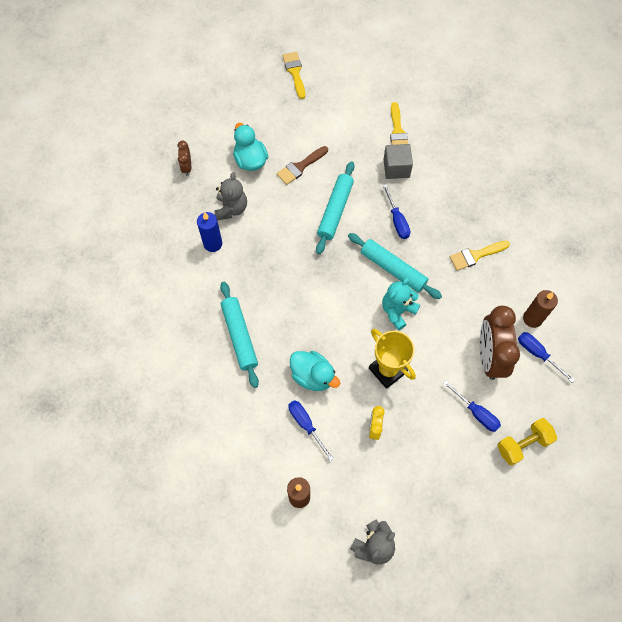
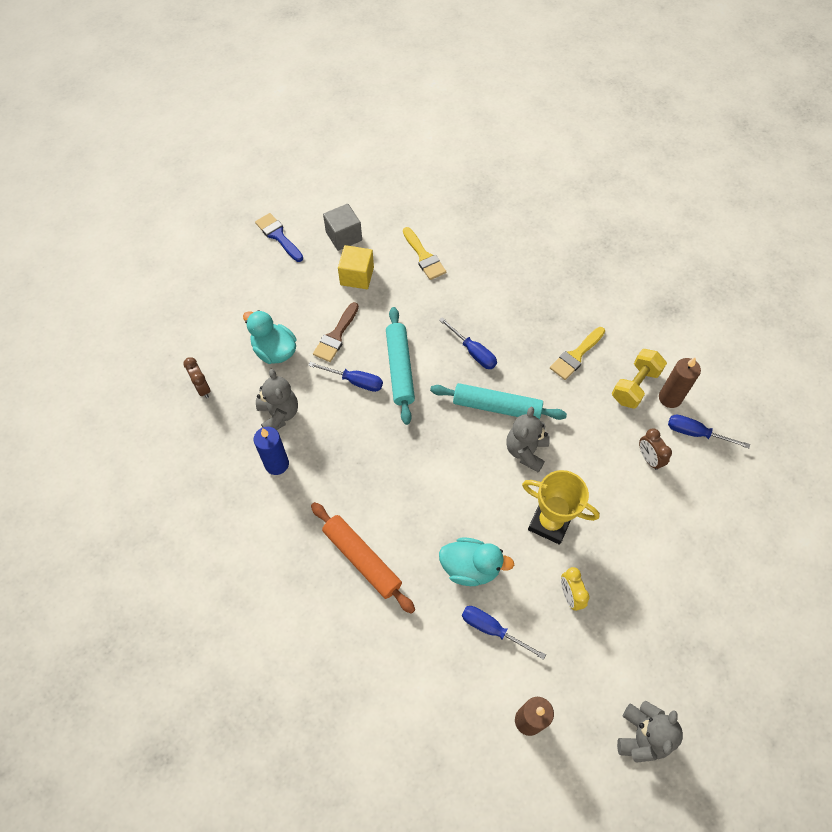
camera: 25 degrees left, 5 degrees down
turquoise rolling pin [220,282,259,388] -> orange rolling pin [311,502,415,614]
yellow brush [283,52,305,99] -> blue brush [255,213,303,262]
turquoise teddy bear [382,278,420,330] -> grey teddy bear [506,407,550,473]
grey cube [383,144,413,179] -> grey cube moved to [323,204,362,251]
blue screwdriver [443,380,501,432] -> blue screwdriver moved to [308,362,383,392]
brown clock [480,306,520,380] -> brown clock [639,428,672,470], size x0.48
yellow dumbbell [497,418,557,466] -> yellow dumbbell moved to [612,349,667,409]
none -> yellow cube [338,245,374,289]

